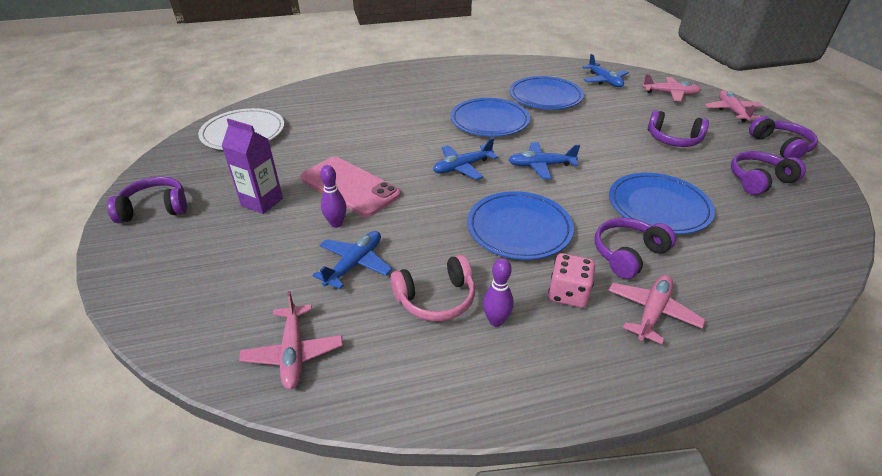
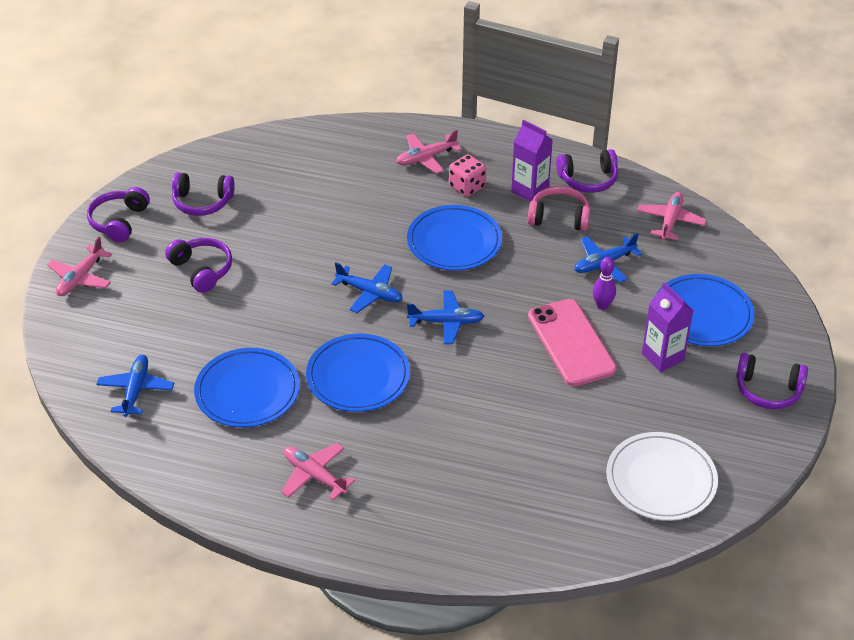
camera: 150 degrees left, 5 degrees up
purple bowling pin [483,258,514,327] -> purple carton [511,120,553,202]
purple headphones [595,218,676,279] -> purple headphones moved to [556,149,618,193]
blue plate [609,173,715,234] -> blue plate moved to [657,274,754,346]
pink plane [642,74,701,101] -> pink plane moved to [281,443,355,500]

